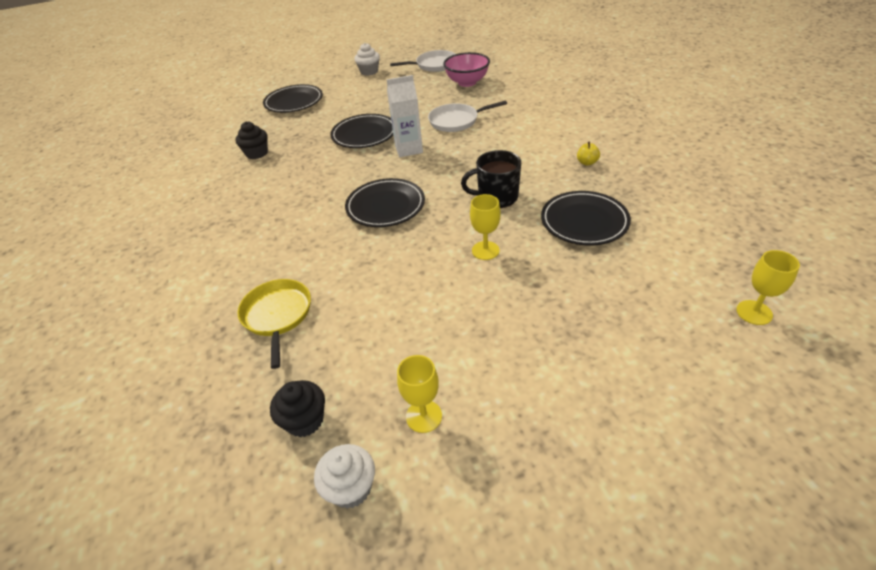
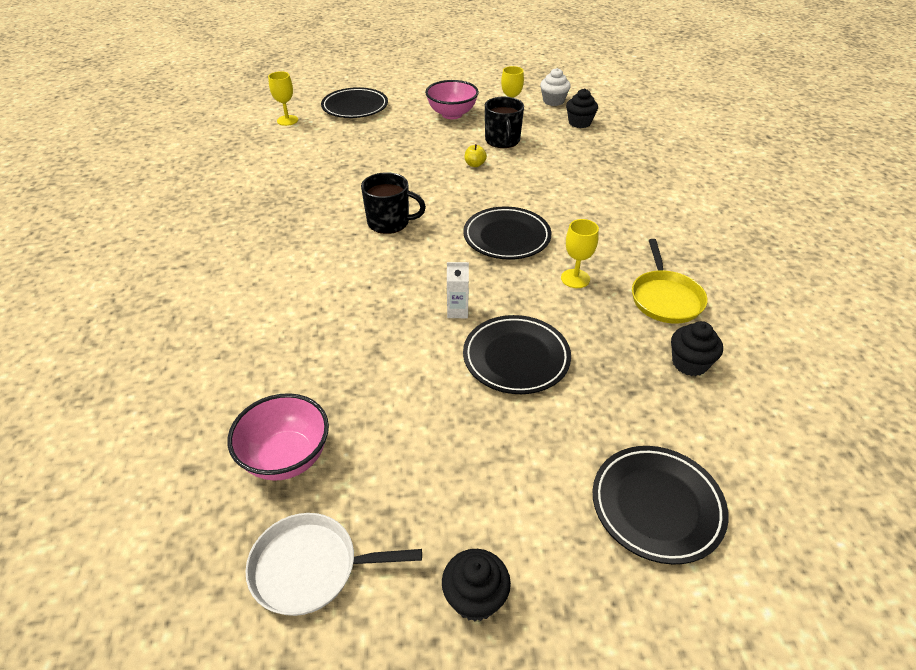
camera: 170 degrees left, 0 degrees up
yellow pan [237,279,311,369] -> yellow pan moved to [632,239,708,324]
white cupcake [354,43,380,76] -> black cupcake [442,549,511,621]
white carton [386,75,423,157] -> white carton [447,262,469,318], size x0.59
white pan [428,100,507,132] -> none
yellow goblet [470,194,501,260] -> yellow goblet moved to [561,219,599,288]
black plate [541,191,631,246] -> black plate moved to [321,87,388,118]
yellow apple [577,141,600,166] -> yellow apple moved to [465,144,487,167]
none -> pink bowl [425,80,479,119]
none -> black mug [485,97,524,148]

